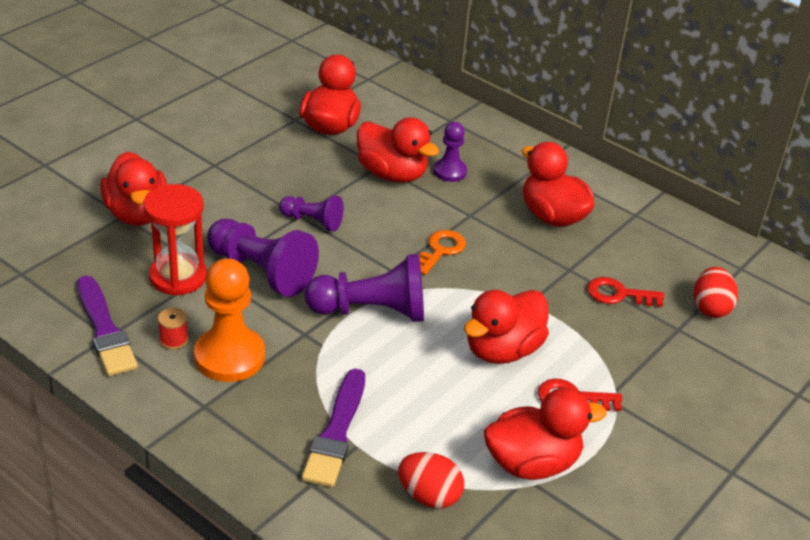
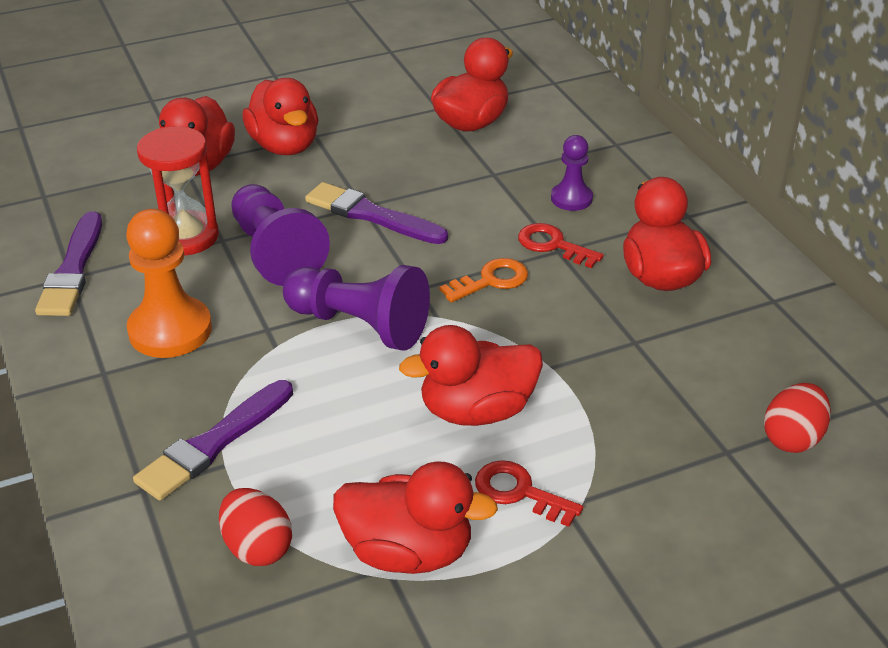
camera: 30 degrees right, 0 degrees up
red spool [158,308,188,350] -> none
purple pawn [279,195,344,232] -> purple brush [305,182,448,244]
red duck [357,117,439,183] -> red duck moved to [242,78,318,155]
red key [587,277,664,307] -> red key moved to [518,223,604,268]

